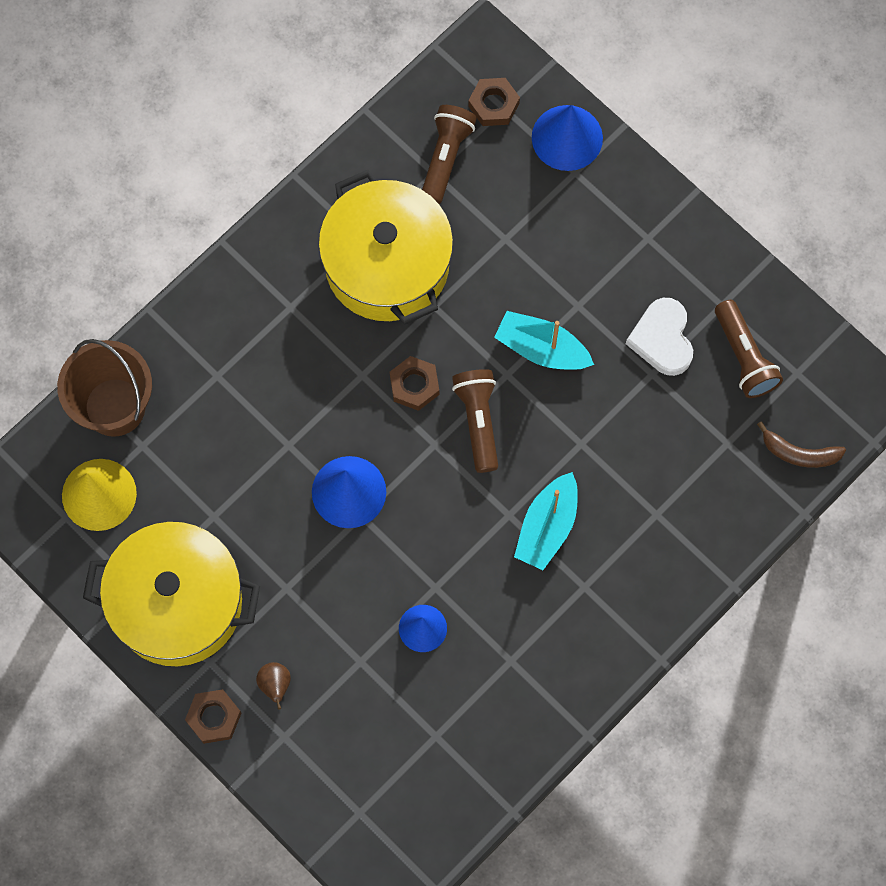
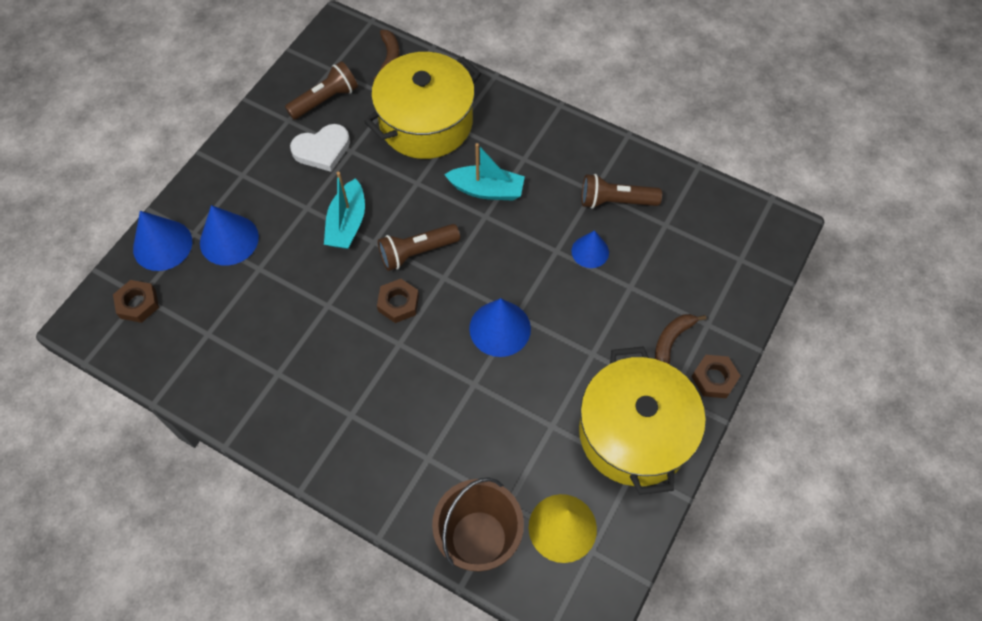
camera: 105 degrees left, 10 degrees down
brown pear [256,662,291,710] -> brown banana [655,314,707,364]
yellow pot [318,170,453,324] -> yellow pot moved to [364,52,481,159]
brown flashlight [422,105,477,204] -> brown flashlight moved to [582,174,662,209]
none -> blue cone [200,205,259,266]

